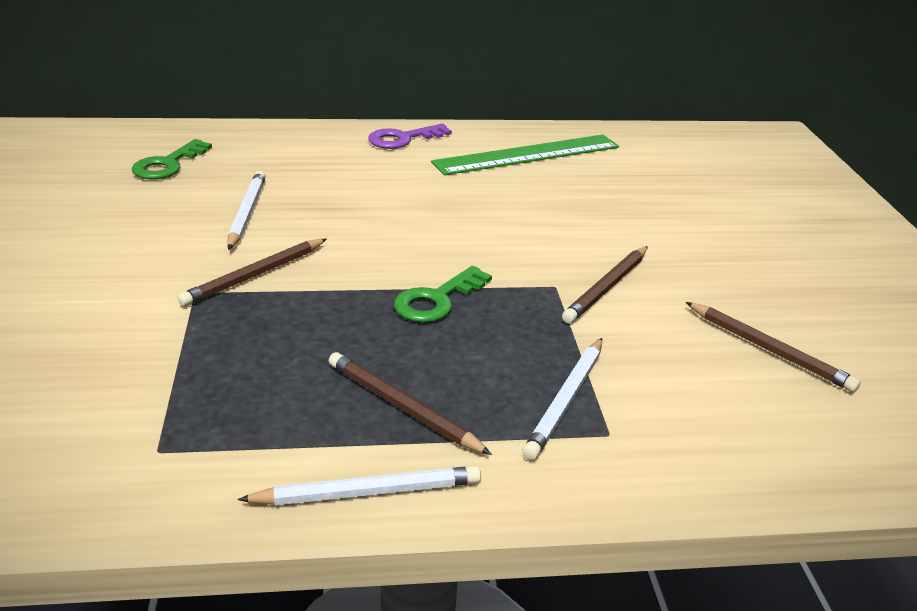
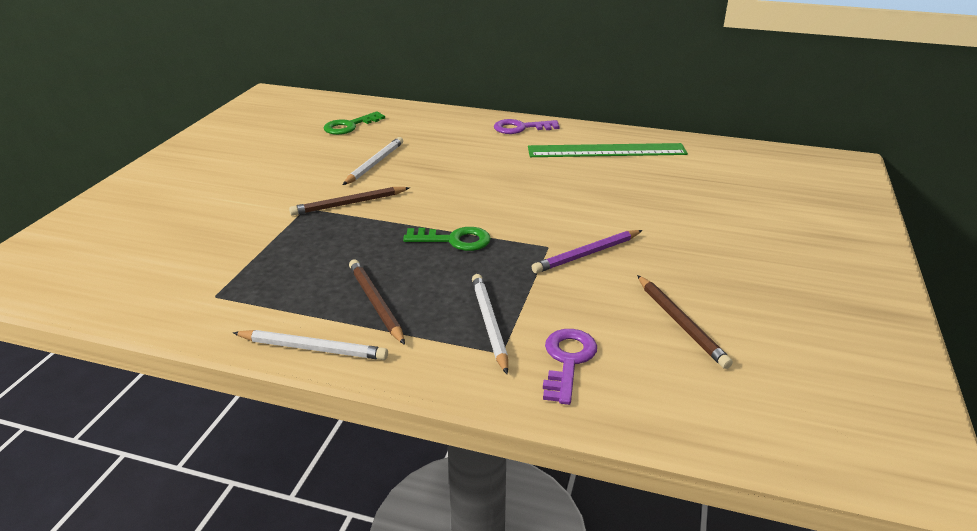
camera: 25 degrees right, 0 degrees up
green key [394,266,492,323] -> green key turned 150 degrees counterclockwise [403,227,491,251]
white pencil [523,338,602,460] -> white pencil turned 120 degrees clockwise [472,274,508,374]
brown pencil [562,246,648,323] -> purple pencil [532,230,643,273]
none -> purple key [543,329,597,405]

